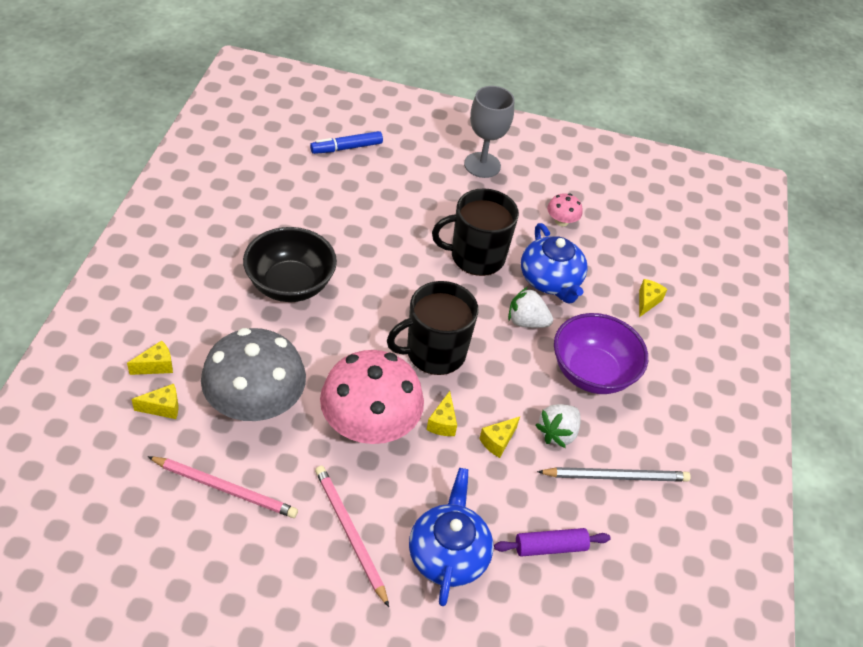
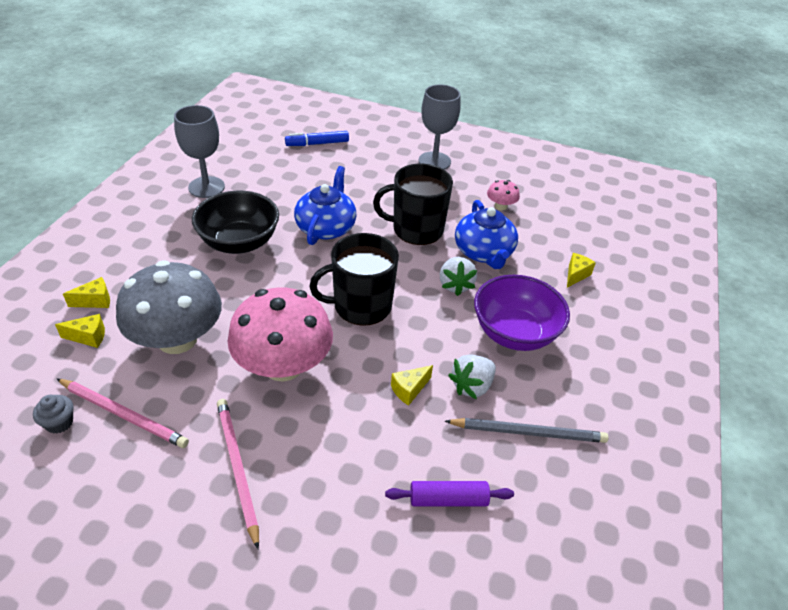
camera: 10 degrees right, 5 degrees down
blue teapot [409,468,493,606] -> blue teapot moved to [294,166,357,245]
yellow cheese [427,391,457,436] -> none
white strawberry [508,287,553,328] -> white strawberry turned 120 degrees counterclockwise [440,257,477,296]
none -> grey cupcake [33,395,74,434]
none -> grey goblet [174,105,225,198]

